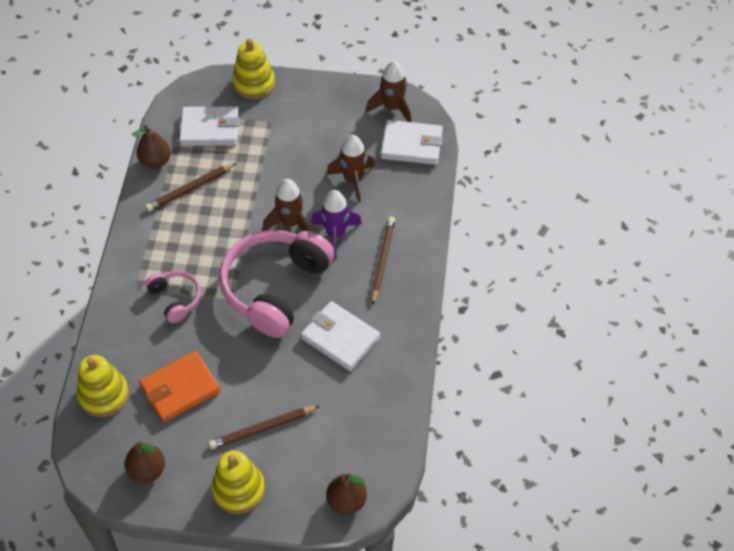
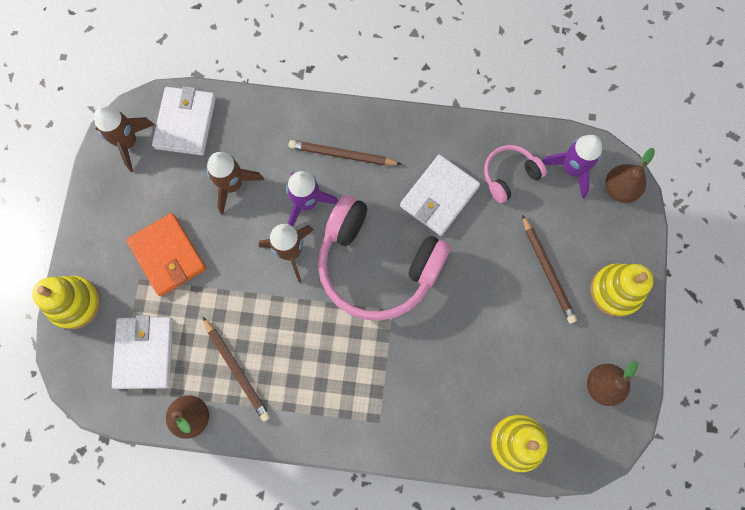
camera: 90 degrees left, 20 degrees up
orange wallet [139,351,221,422] -> orange wallet moved to [126,213,206,296]
pink headphones [145,271,201,323] -> pink headphones moved to [484,145,547,203]
none -> purple rocket [542,135,602,198]

